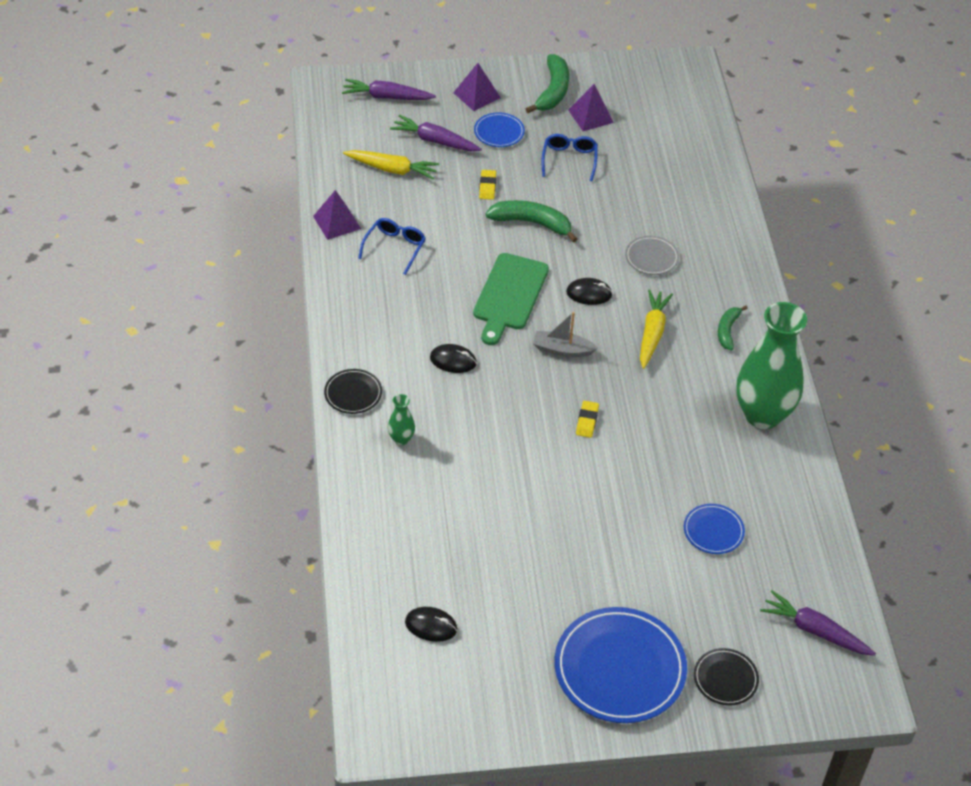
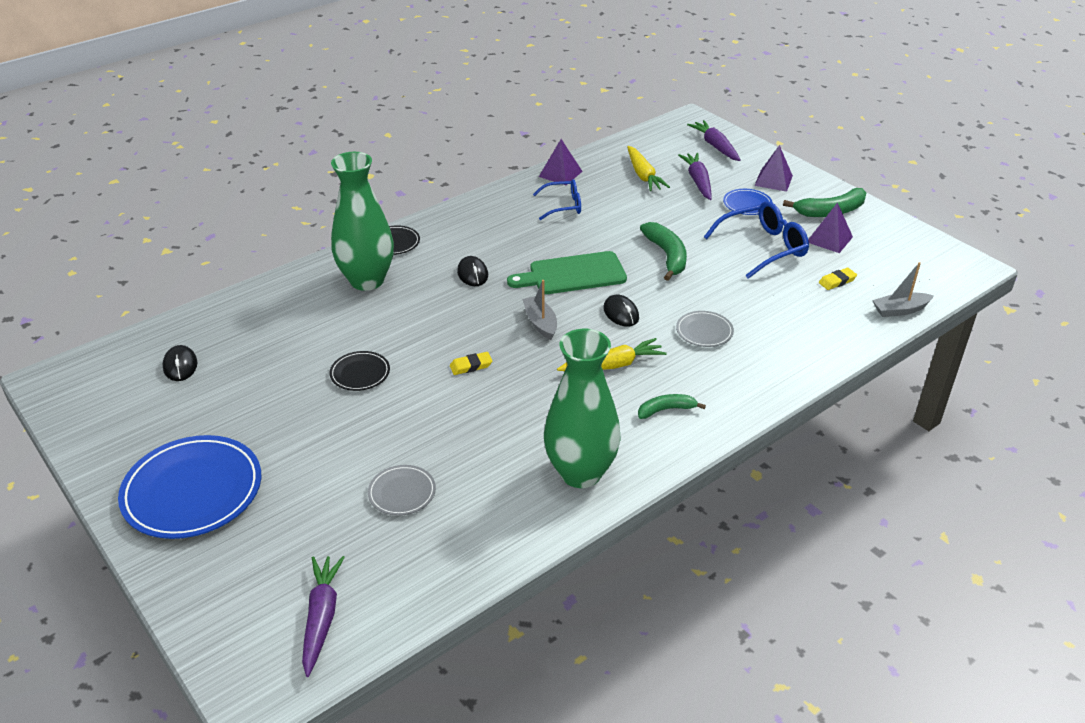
camera: 60 degrees right, 10 degrees down
green vase [388,394,415,445] -> green vase [331,152,394,291], size x2.44
yellow eraser [479,170,496,200] -> yellow eraser moved to [819,268,857,290]
blue glasses [542,134,598,181] -> blue glasses [704,201,809,279], size x1.58
blue plate [684,504,745,554] -> grey plate [368,465,436,516]
black plate [694,648,759,706] -> black plate moved to [330,351,390,391]
none -> grey boat [872,262,934,317]

